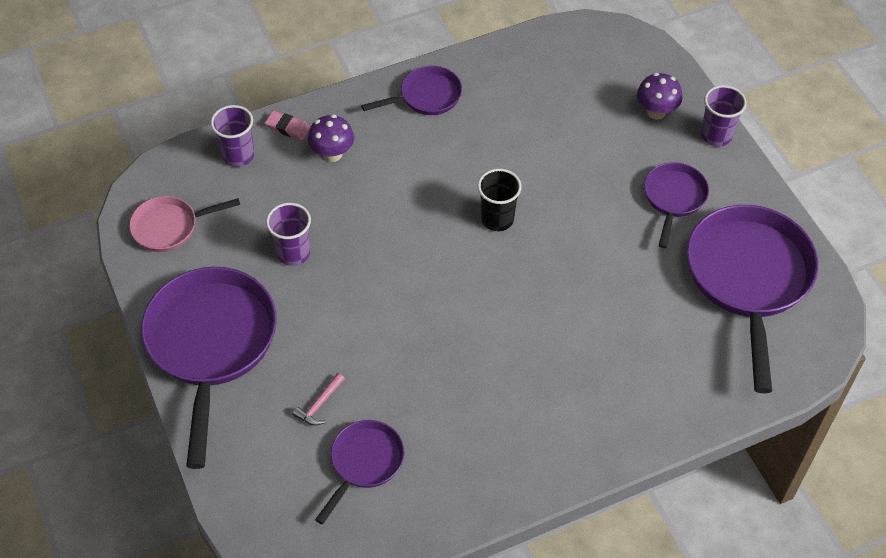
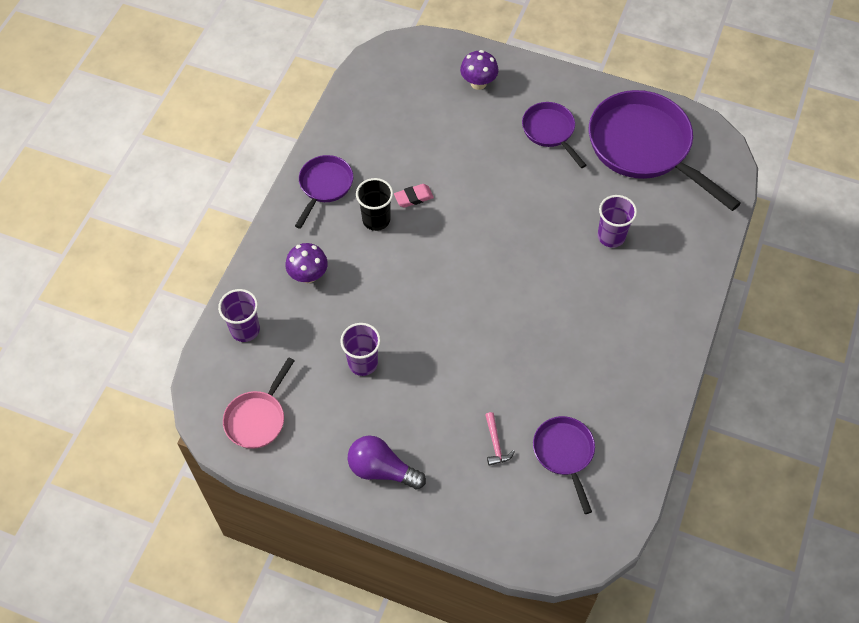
camera: 45 degrees left, 5 degrees up
purple pan [141,267,277,469] -> purple light bulb [348,436,426,490]
pink eraser [265,111,310,140] -> pink eraser moved to [394,184,434,208]
black cup [478,169,522,231] -> black cup moved to [356,178,393,231]
purple cup [701,85,747,147] -> purple cup moved to [598,195,637,248]

